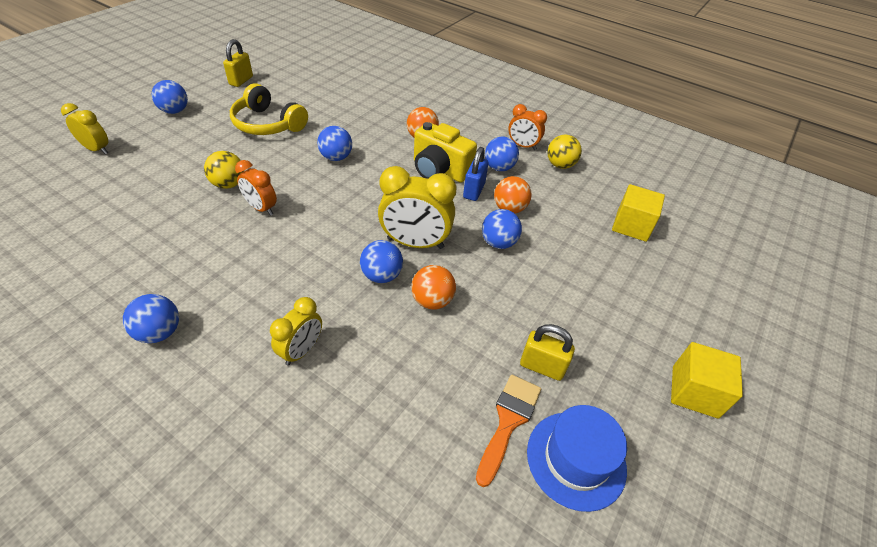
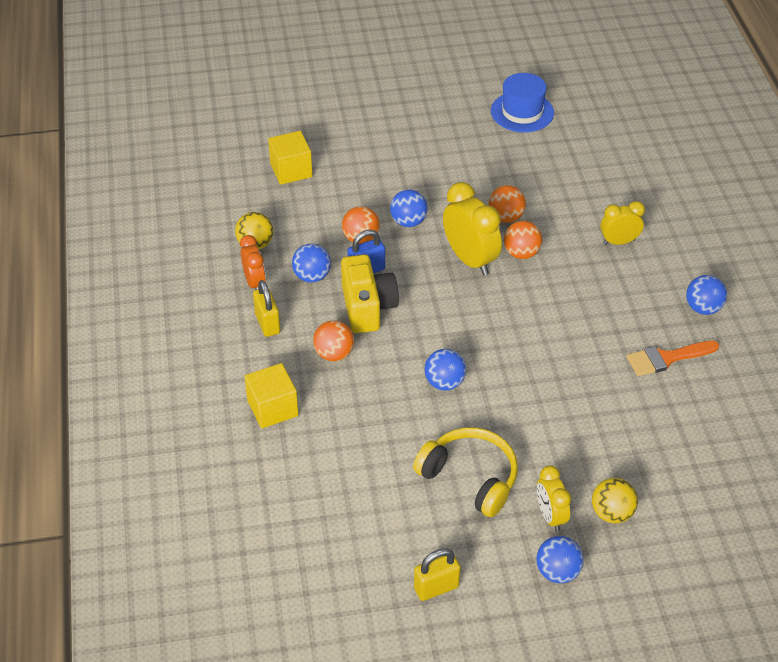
camera: 130 degrees left, 0 degrees up
yellow clock [61,103,108,154] -> yellow clock moved to [537,465,571,532]
yellow ball [204,151,244,189] -> yellow ball moved to [592,478,638,523]
yellow headphones [230,83,308,135] -> yellow headphones turned 45 degrees counterclockwise [413,428,518,517]
orange clock [235,160,277,216] -> none
blue ball [360,240,403,283] -> orange ball [504,221,542,259]
orange brush [476,375,541,487] -> orange brush moved to [627,341,719,376]
yellow padlock [520,324,575,381] -> yellow padlock moved to [253,280,280,337]
yellow cube [671,342,743,419] -> yellow cube moved to [244,363,299,428]

